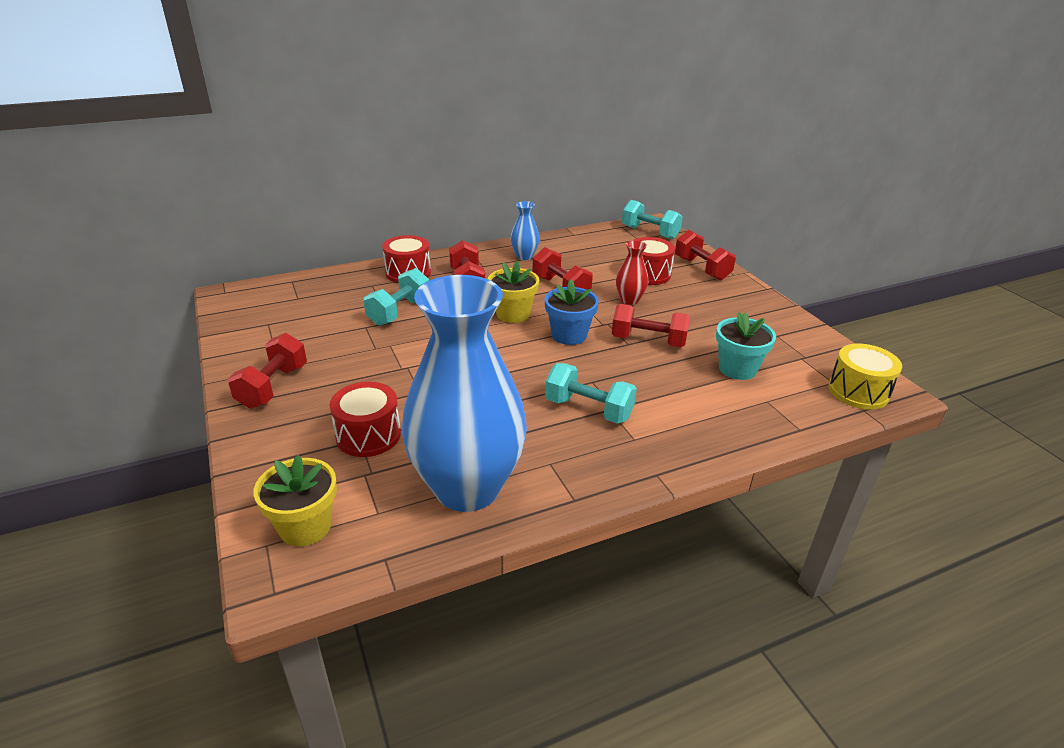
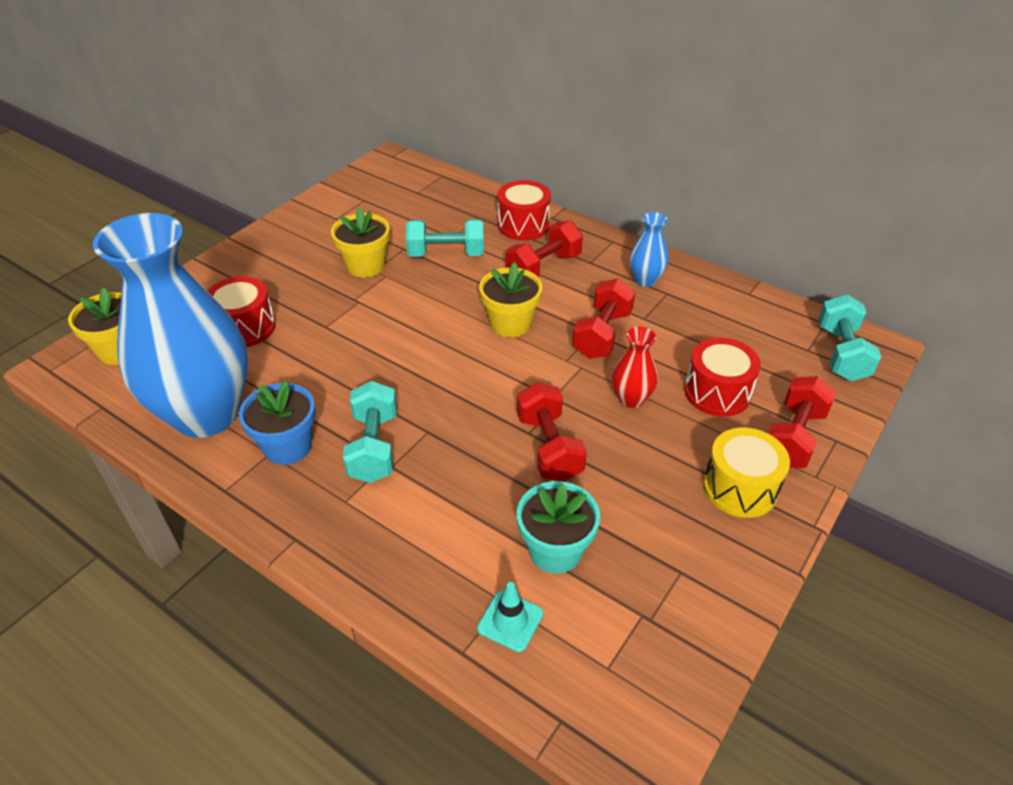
camera: 60 degrees right, 10 degrees up
red dumbbell [228,333,307,409] -> none
blue flower pot [545,280,599,345] -> blue flower pot moved to [239,381,316,465]
yellow drum [828,344,902,410] -> yellow drum moved to [703,427,790,518]
none -> yellow flower pot [331,207,390,277]
none -> turquoise traffic cone [477,582,543,652]

